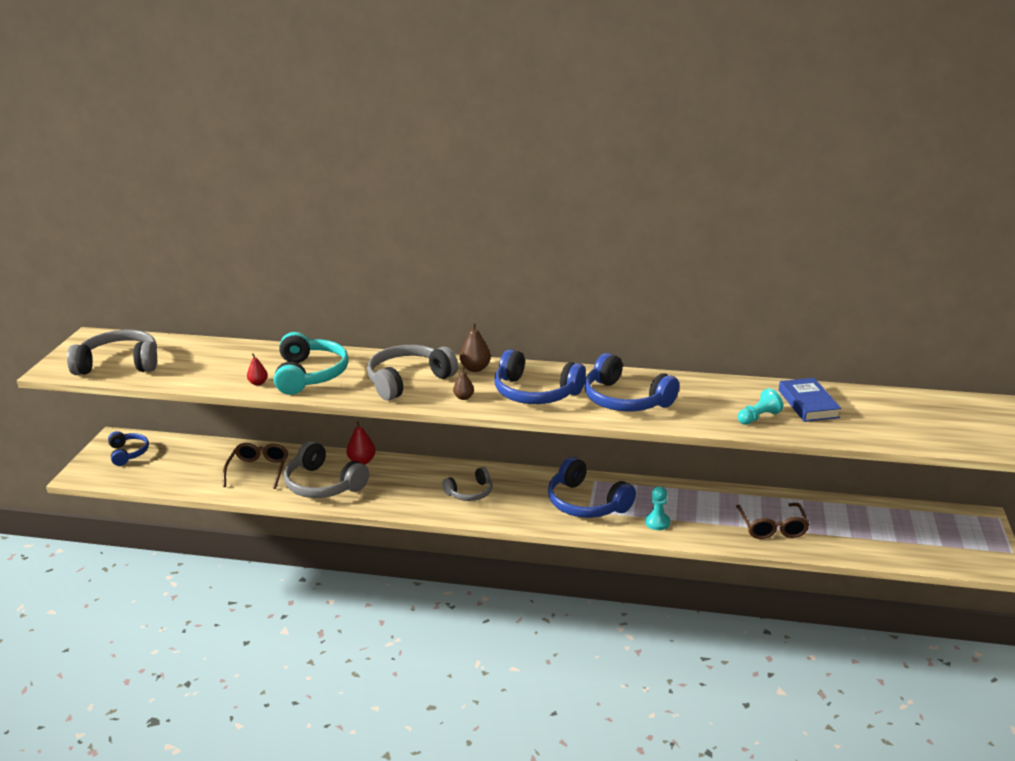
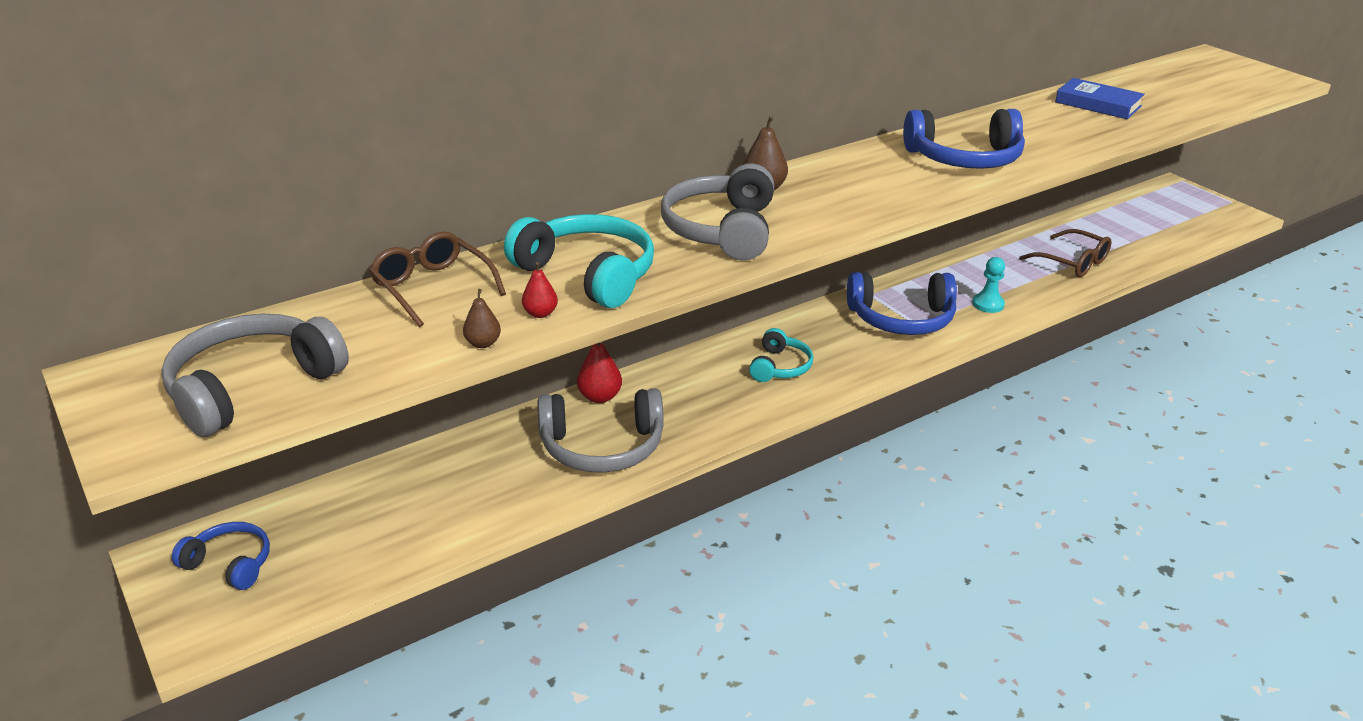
camera: 45 degrees left, 5 degrees up
brown glasses [223,443,288,489] -> brown glasses moved to [369,232,506,327]
grey headphones [442,467,493,501] -> turquoise headphones [749,328,813,382]
brown pear [453,366,474,400] -> brown pear moved to [463,289,501,348]
blue headphones [494,349,586,404] -> none
turquoise pawn [738,388,783,425] -> none

